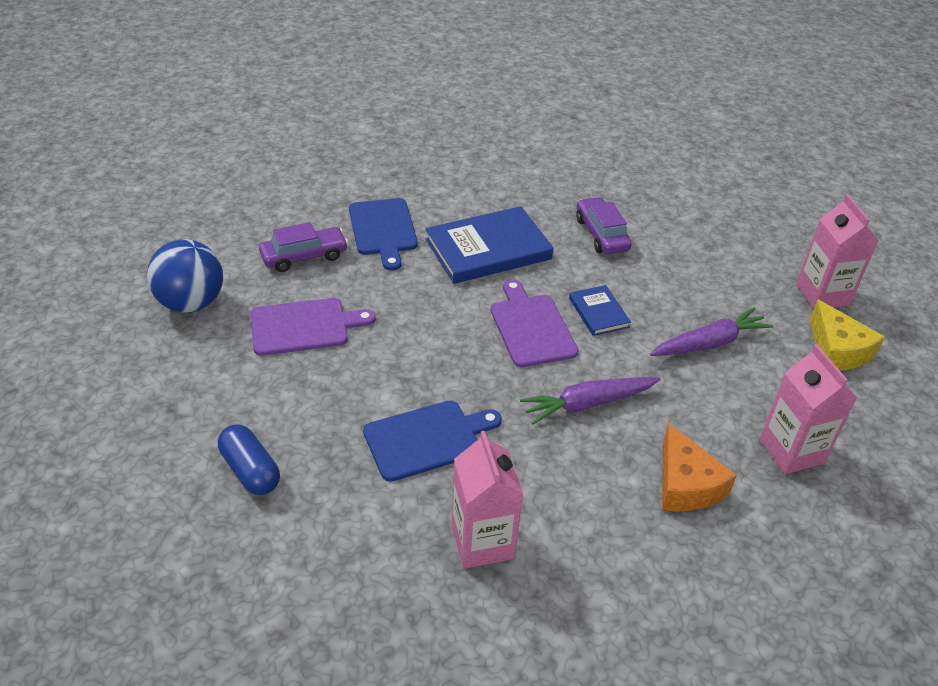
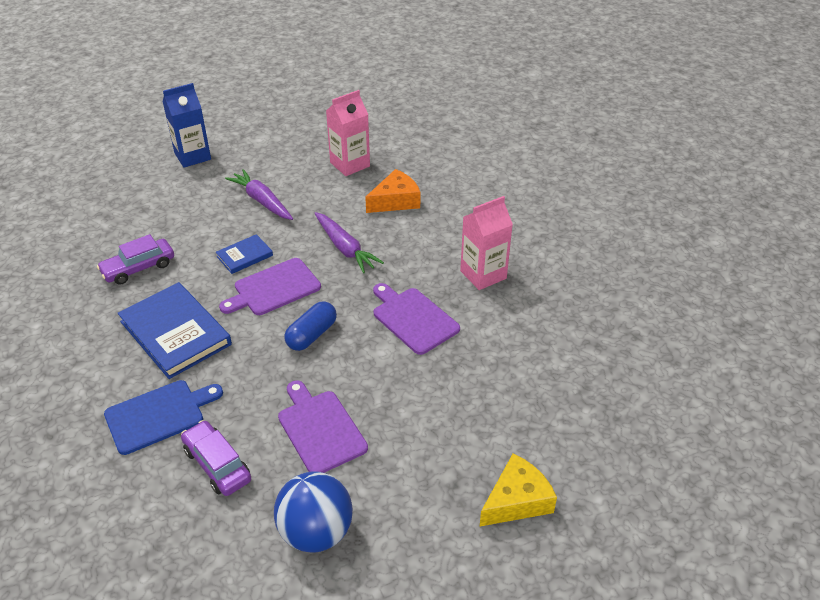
camera: 105 degrees left, 0 degrees up
blue capsule [218,424,280,495] -> blue capsule moved to [284,301,337,351]
blue cutting board [363,400,502,482] -> purple cutting board [373,283,460,355]
pink carton [796,194,879,309] -> blue carton [162,83,211,168]
yellow cheese [810,300,885,371] -> yellow cheese moved to [479,453,557,527]

